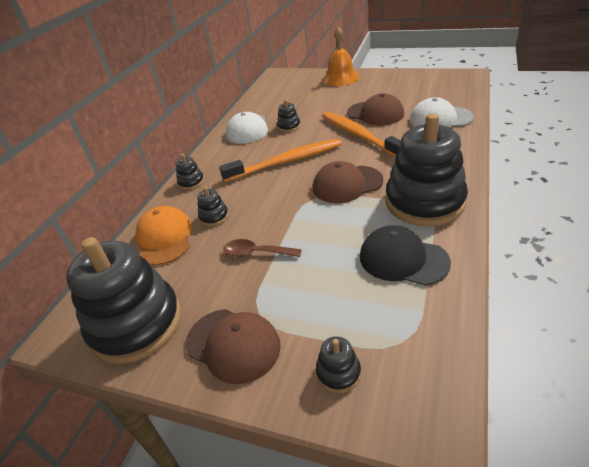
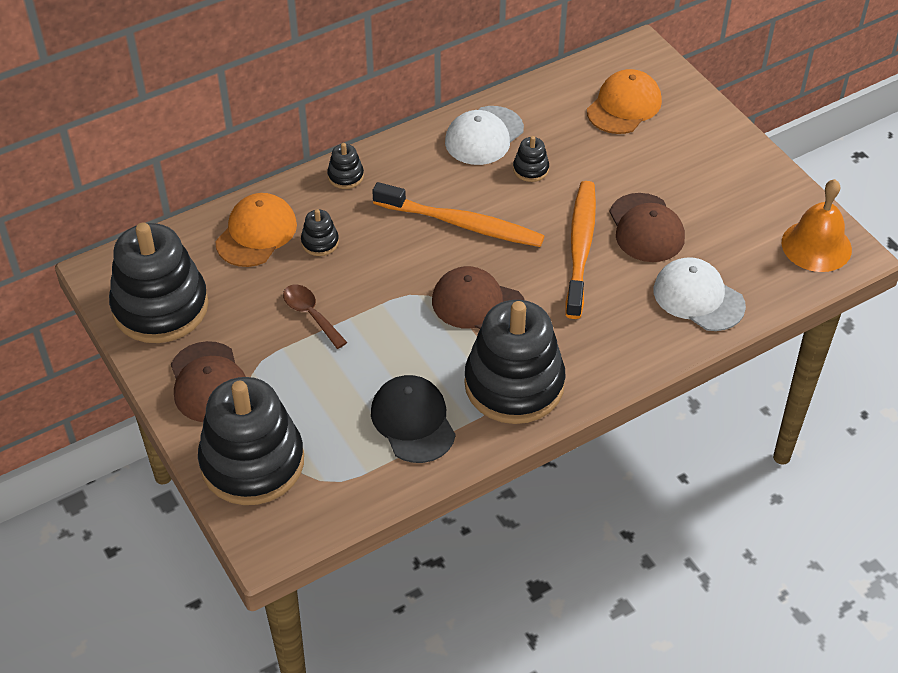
camera: 35 degrees right, 10 degrees up
black stacking toy [316,336,361,393] -> black stacking toy [198,377,304,505], size x2.46
orange bell [323,27,359,86] -> orange bell moved to [782,179,852,272]
none -> orange cap [587,69,662,134]

